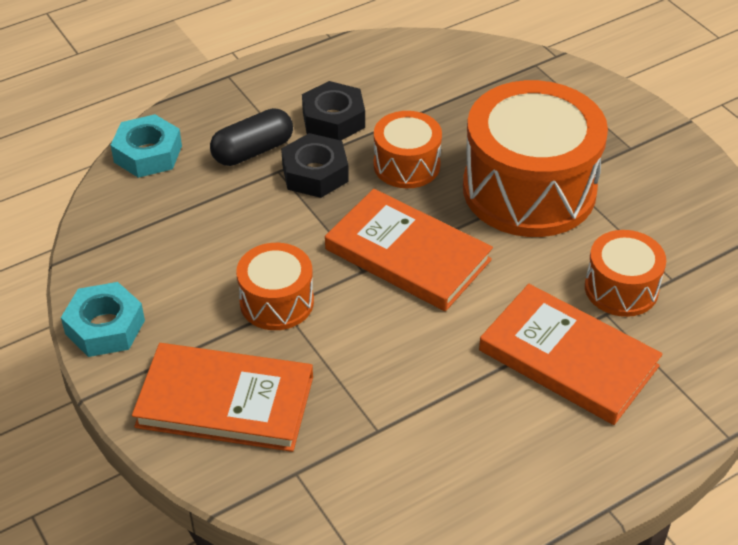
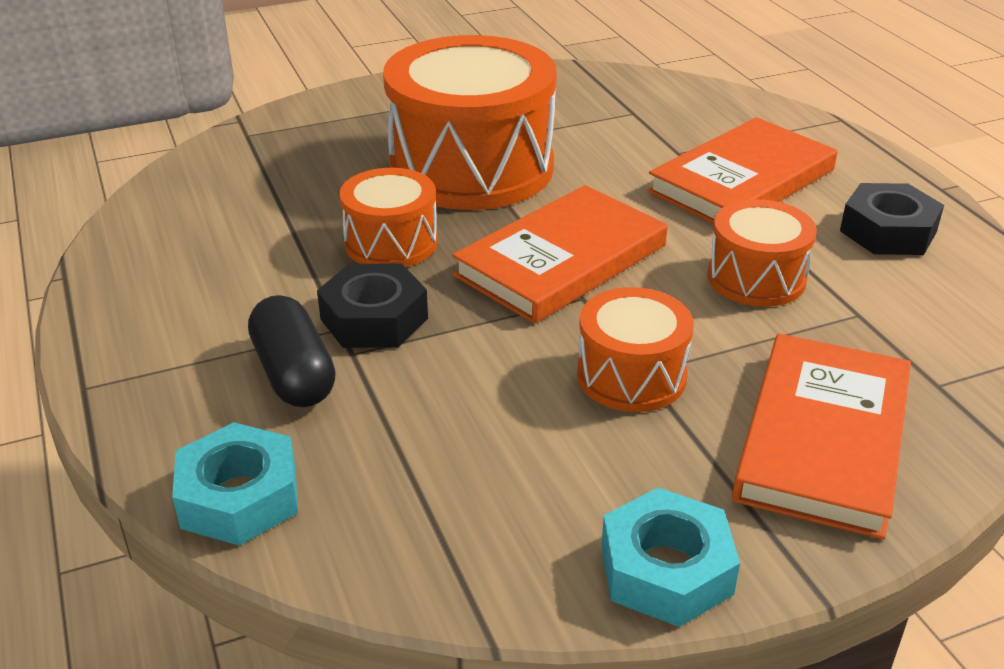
camera: 80 degrees left, 10 degrees down
black nut [302,81,365,140] -> black nut moved to [840,183,944,255]
orange drum [585,230,666,317] -> orange drum moved to [707,199,817,307]

